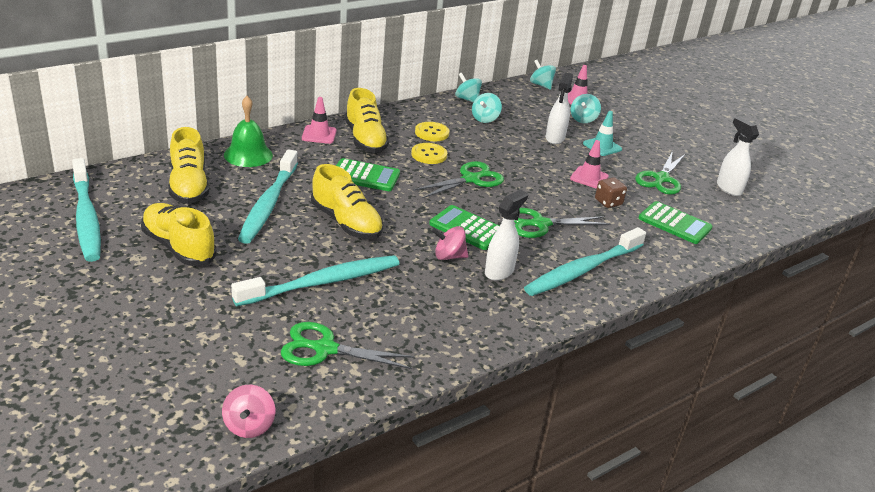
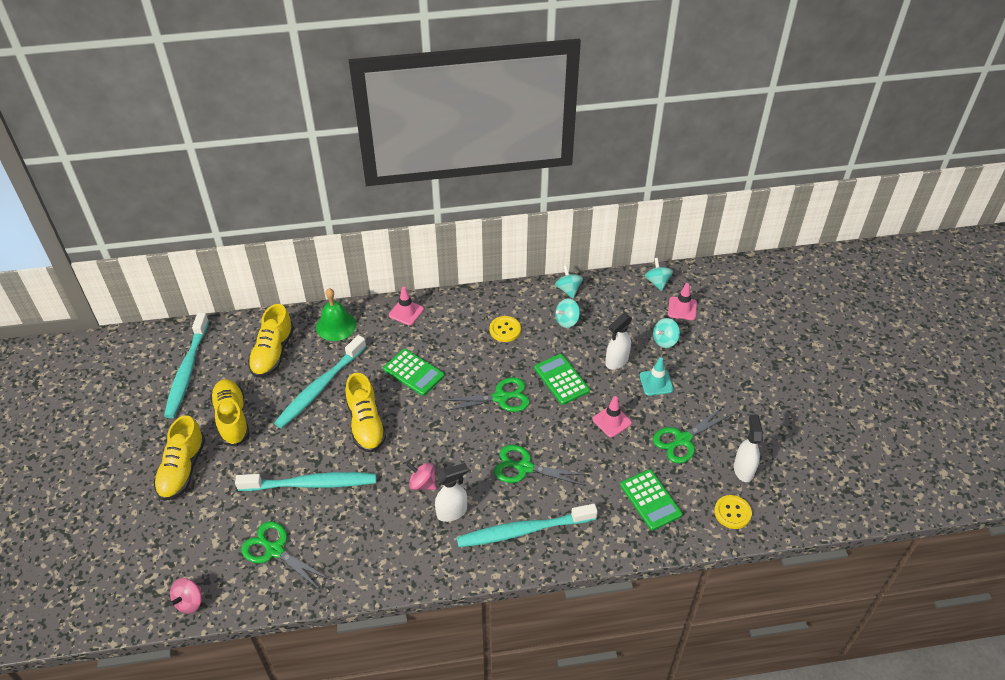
camera: 30 degrees right, 15 degrees up
yellow shoe [345,88,389,153] -> yellow shoe moved to [154,415,205,501]
yellow button [411,143,447,164] -> yellow button moved to [714,495,752,529]
green calculator [429,205,500,250] -> green calculator moved to [534,354,590,405]
brown dice [595,177,627,208] -> none

